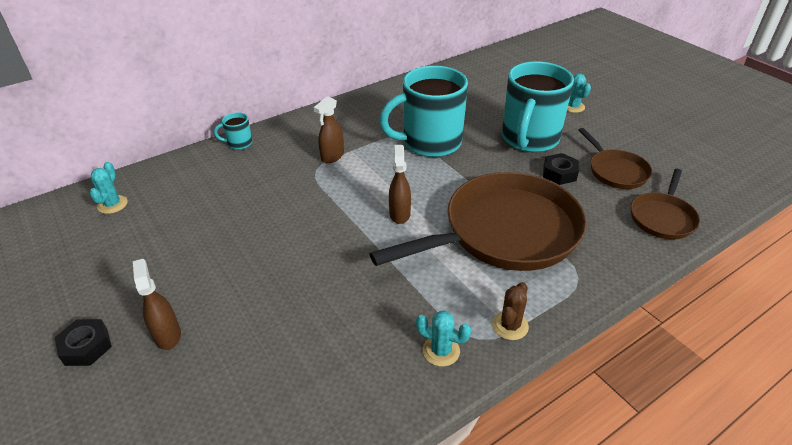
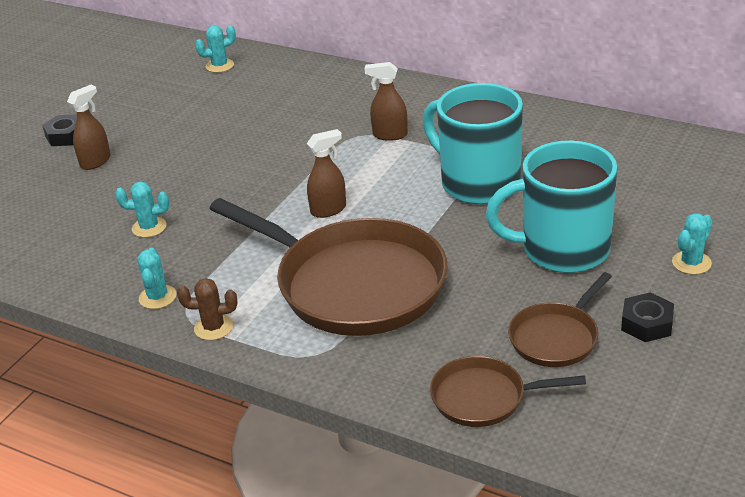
camera: 65 degrees right, 5 degrees down
turquoise mug [214,112,252,150] -> none
black nut [543,153,579,185] -> black nut moved to [621,292,674,342]
none -> turquoise cactus [115,182,169,238]

